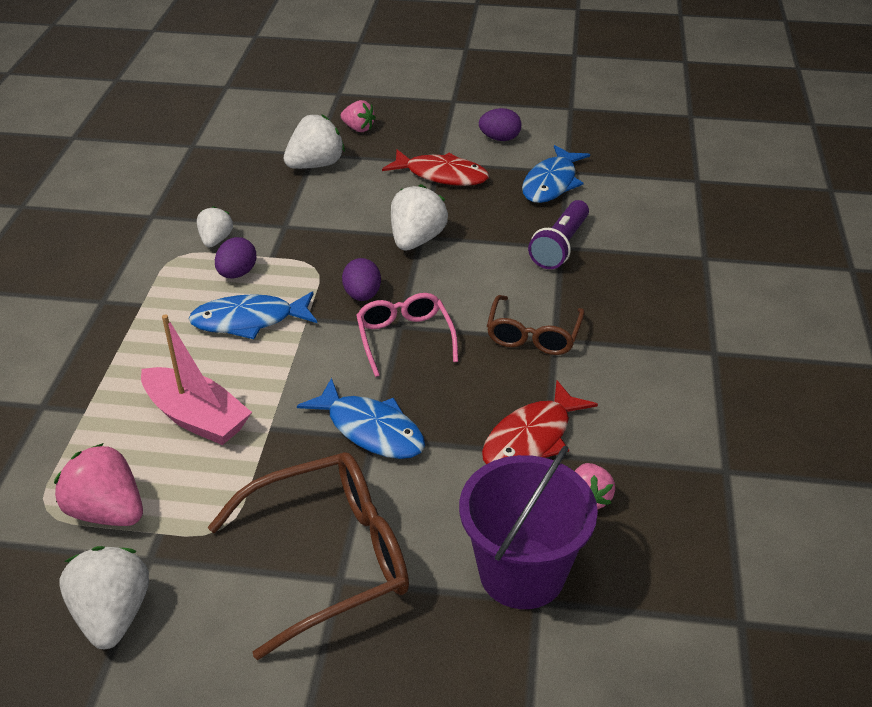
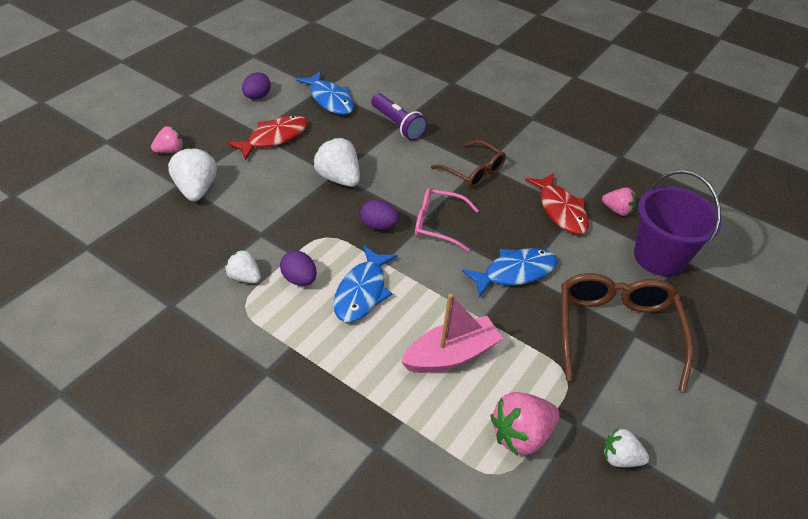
camera: 65 degrees left, 5 degrees up
white strawberry [60,546,149,649] -> white strawberry [603,428,649,467], size x0.62

